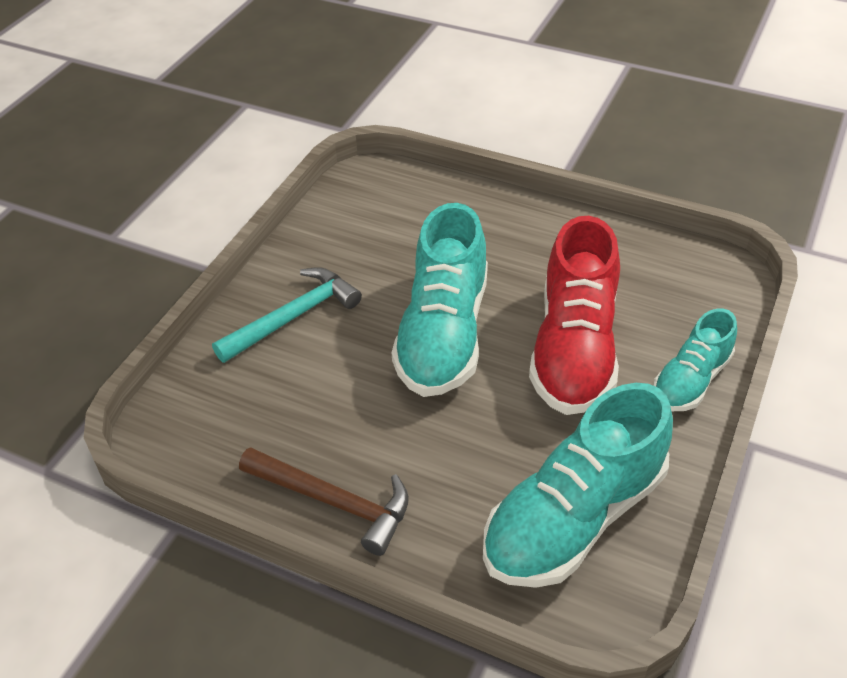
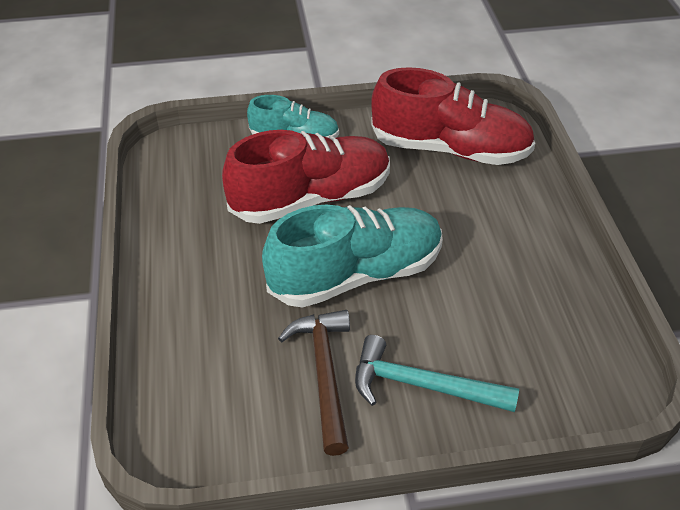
camera: 125 degrees left, 0 degrees up
brown hammer [239,447,409,556] -> brown hammer moved to [278,310,350,456]
turquoise shoe [483,383,673,588] -> red shoe [371,67,535,165]

